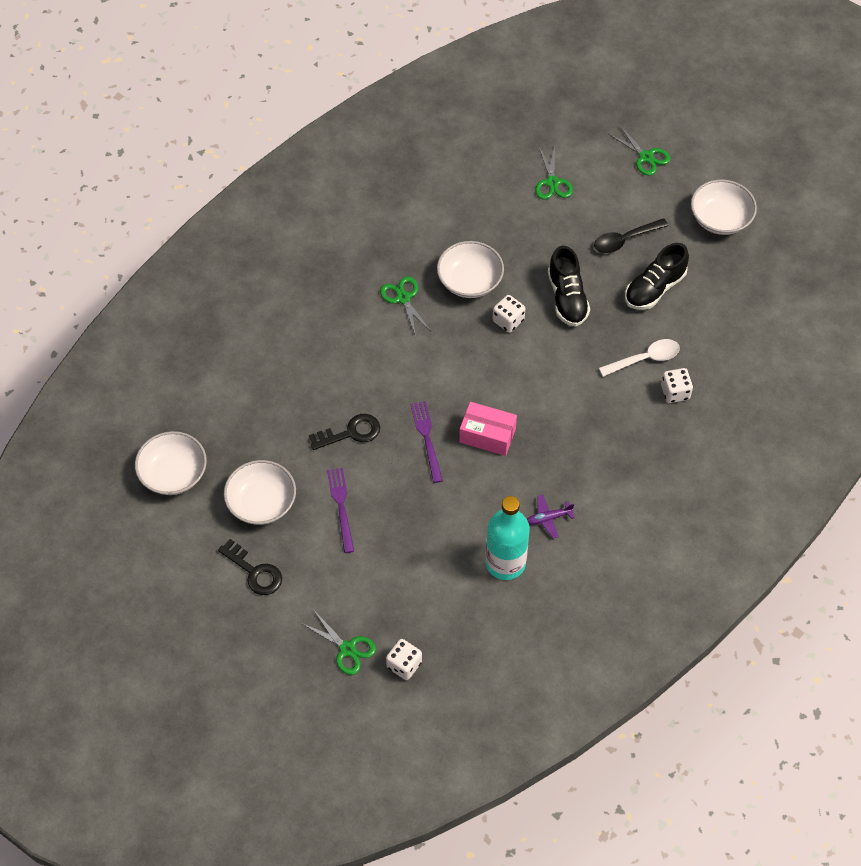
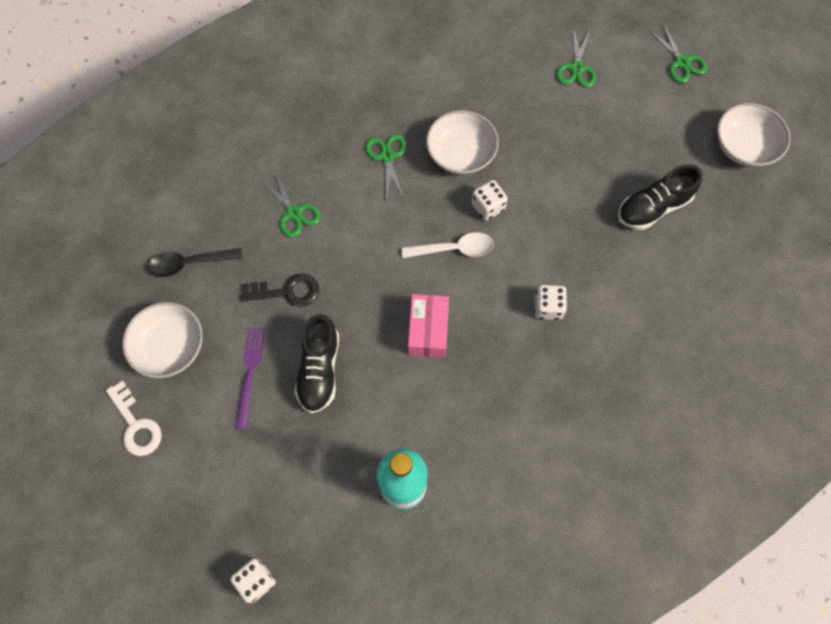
camera: 15 degrees right, 10 degrees up
white bowl [135,431,207,495] -> none
black key [218,539,282,595] -> white key [106,381,162,456]
green scissors [301,611,376,675] -> green scissors moved to [259,170,321,237]
purple fork [410,401,443,483] -> none
pink box [459,402,517,456] -> pink box turned 60 degrees clockwise [408,294,449,357]
purple plane [527,495,574,538] -> none
black shoe [548,246,590,327] -> black shoe moved to [294,314,339,413]
black spoon [594,218,668,253] -> black spoon moved to [148,248,243,277]
white spoon [599,339,680,377] -> white spoon moved to [402,232,494,258]
white dice [661,368,693,403] -> white dice moved to [534,285,567,320]

